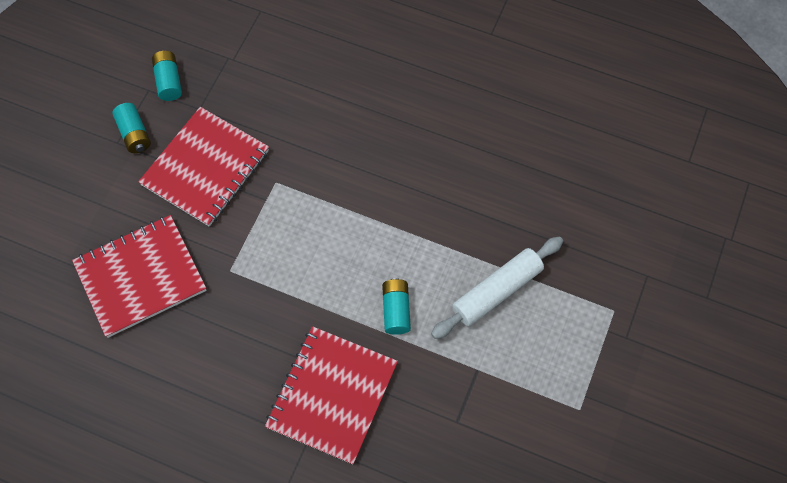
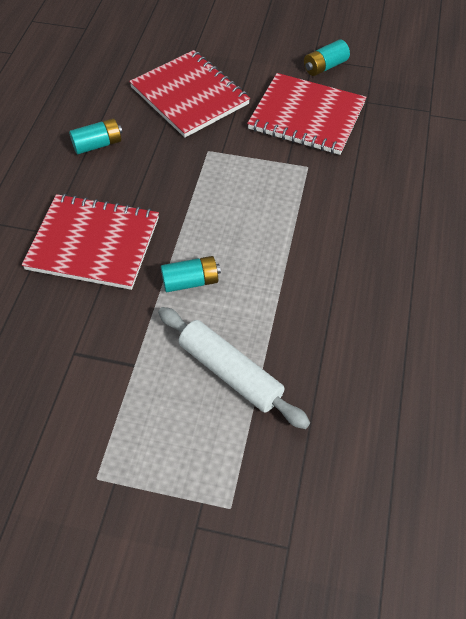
camera: 80 degrees right, 10 degrees down
turquoise battery [152,51,182,101] -> turquoise battery moved to [69,118,123,154]

